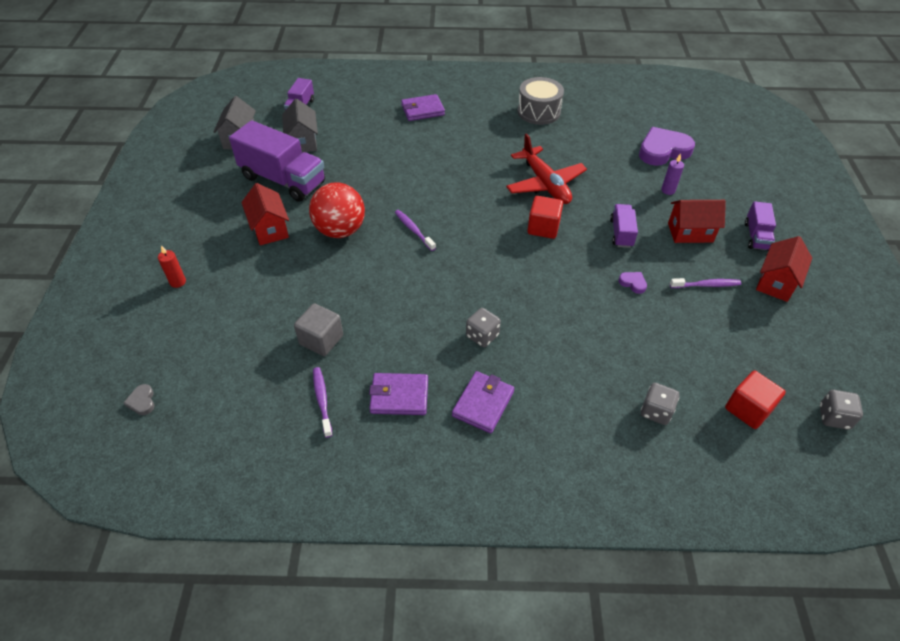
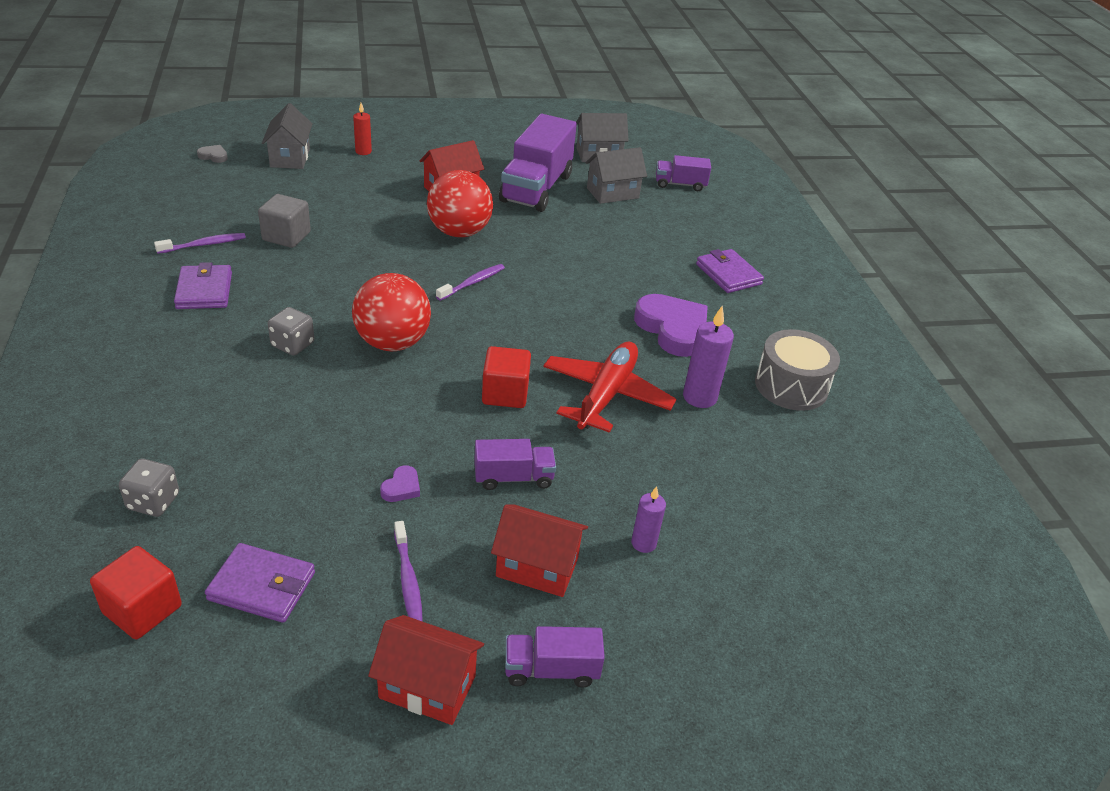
camera: 75 degrees right, 10 degrees down
grey heart [124,384,155,415] -> grey heart turned 45 degrees clockwise [197,145,228,163]
purple wallet [452,371,514,433] -> purple wallet moved to [205,543,315,623]
red plane [506,133,587,204] -> red plane turned 150 degrees clockwise [543,341,676,433]
purple heart [639,127,695,166] -> purple heart moved to [634,294,708,357]
red house [668,200,726,243] -> red house turned 60 degrees counterclockwise [491,505,588,597]
grey dice [820,390,863,430] -> none
none -> grey house [262,103,313,169]
none -> red ball [352,273,431,351]
none -> purple candle [683,306,734,408]

